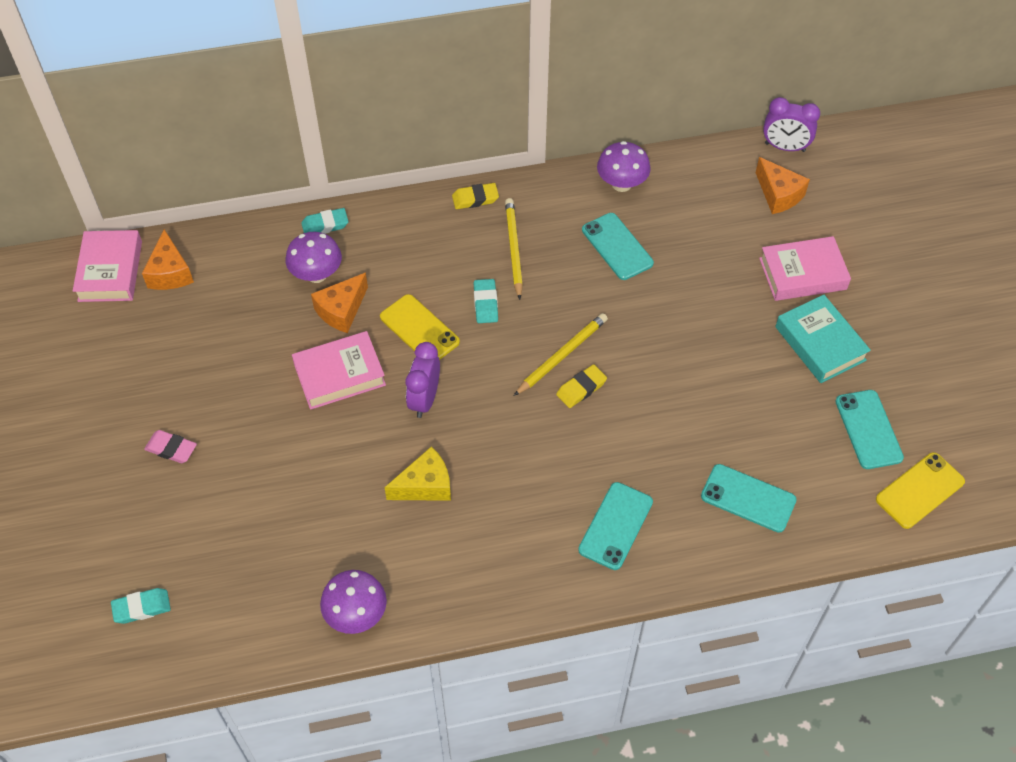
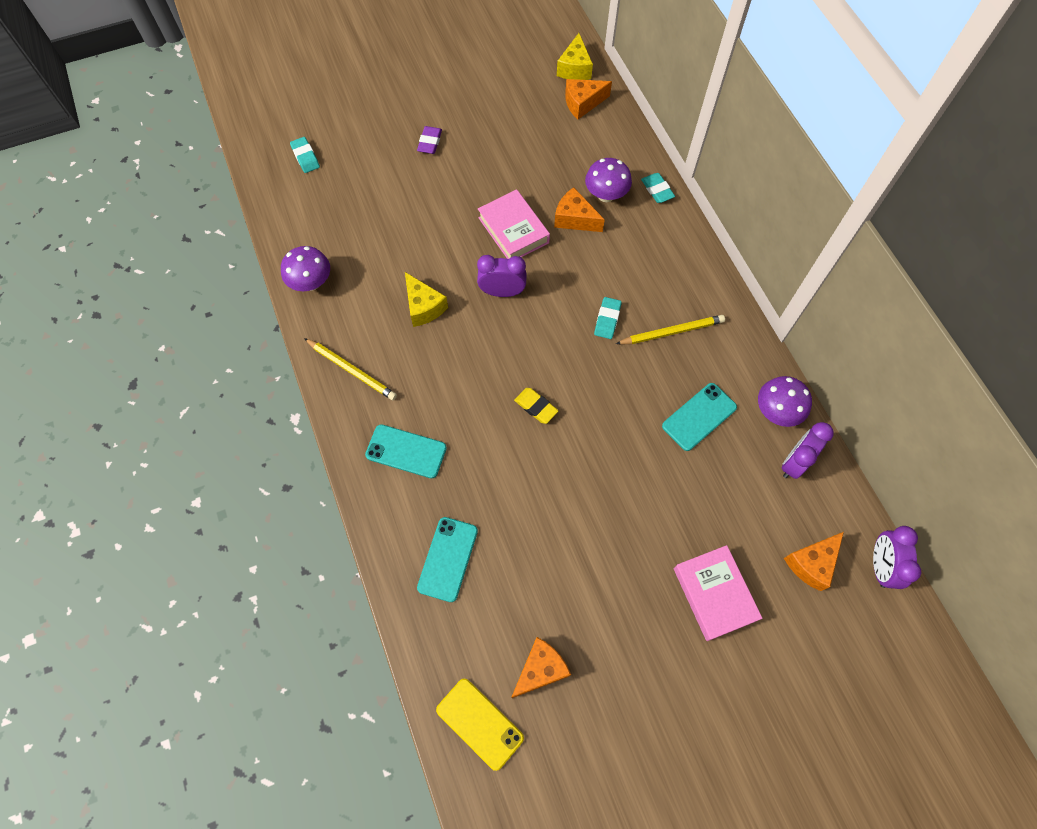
camera: 80 degrees right, 10 degrees up
pink book [73,230,142,302] -> yellow cheese [557,33,593,80]
pink eraser [144,430,197,463] -> purple eraser [417,126,442,154]
yellow phone [380,294,460,360] -> none
yellow eraser [452,183,499,209] -> none
turquoise eraser [474,279,498,323] -> turquoise eraser turned 60 degrees counterclockwise [594,297,622,339]
yellow pencil [514,313,608,396] -> yellow pencil moved to [304,338,397,401]
turquoise book [775,295,871,383] -> none
turquoise phone [835,390,904,469] -> orange cheese [511,637,571,698]
none -> purple clock [782,422,834,479]

